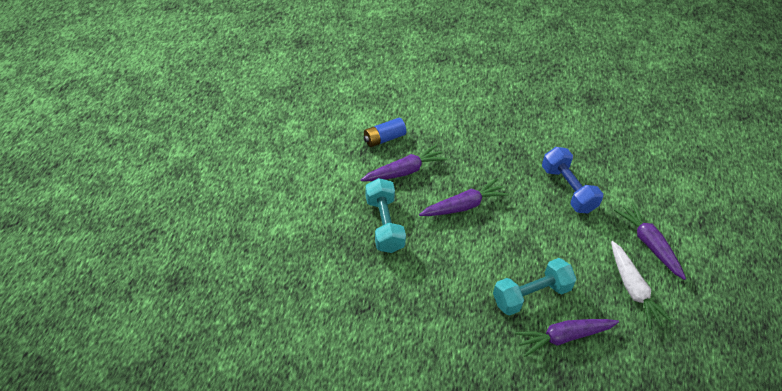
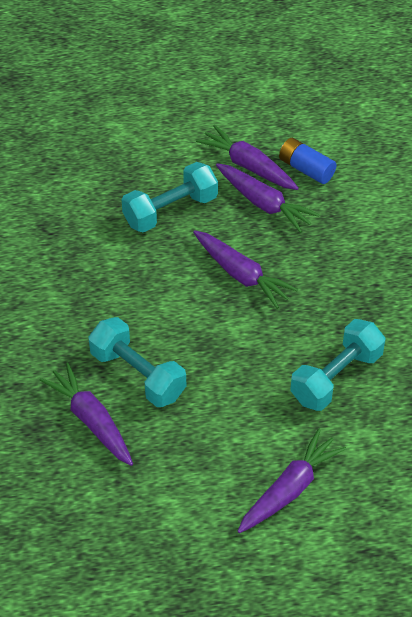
camera: 70 degrees right, 0 degrees up
blue dumbbell [542,147,603,213] -> turquoise dumbbell [290,319,385,411]
white carrot [611,241,673,330] -> none
none -> purple carrot [196,125,299,190]

